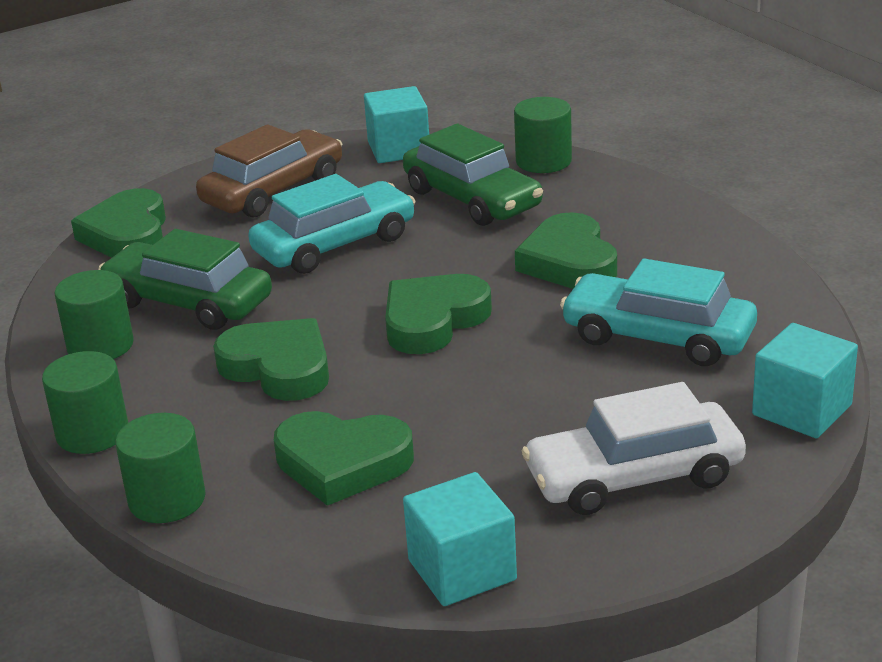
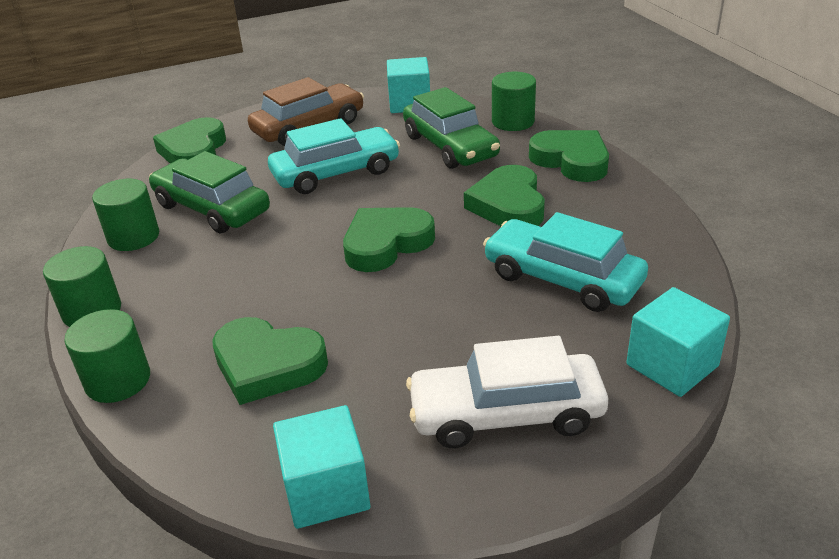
camera: 10 degrees right, 5 degrees up
green heart [213,318,329,401] -> green heart moved to [529,130,609,182]

